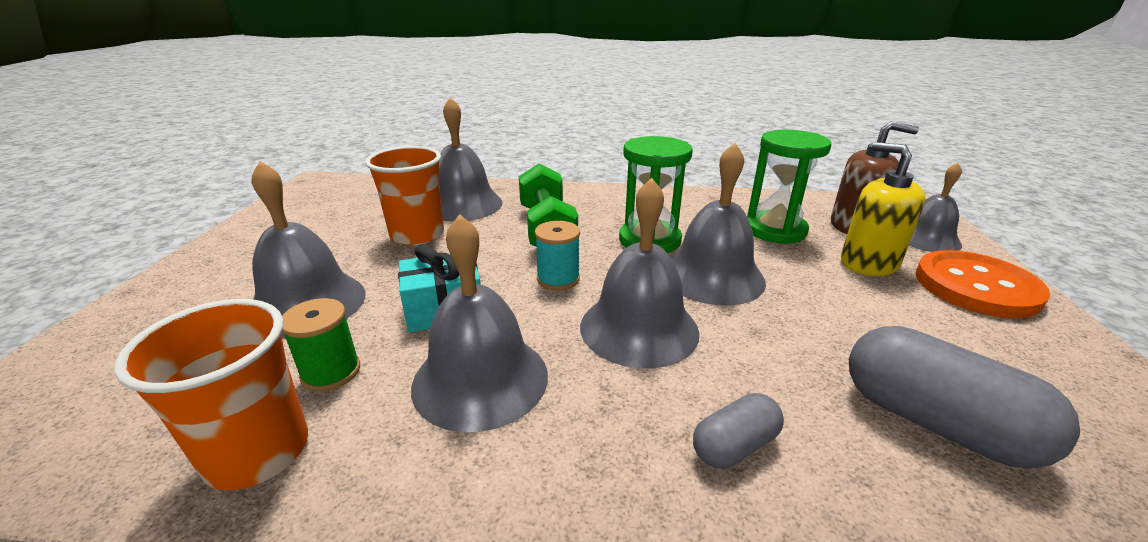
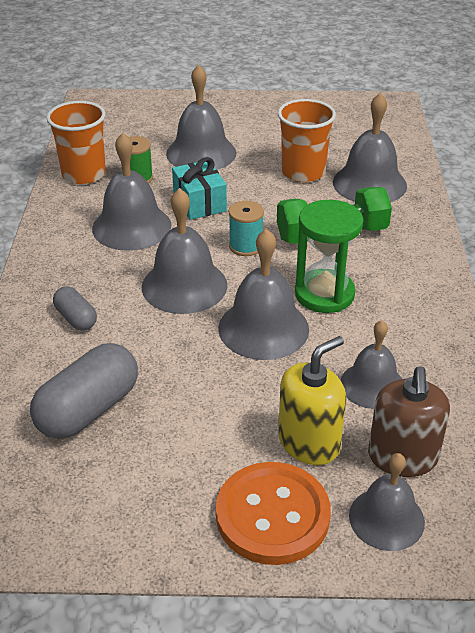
camera: 85 degrees right, 10 degrees up
green hourglass [747,130,831,244] -> grey bell [340,320,402,409]

